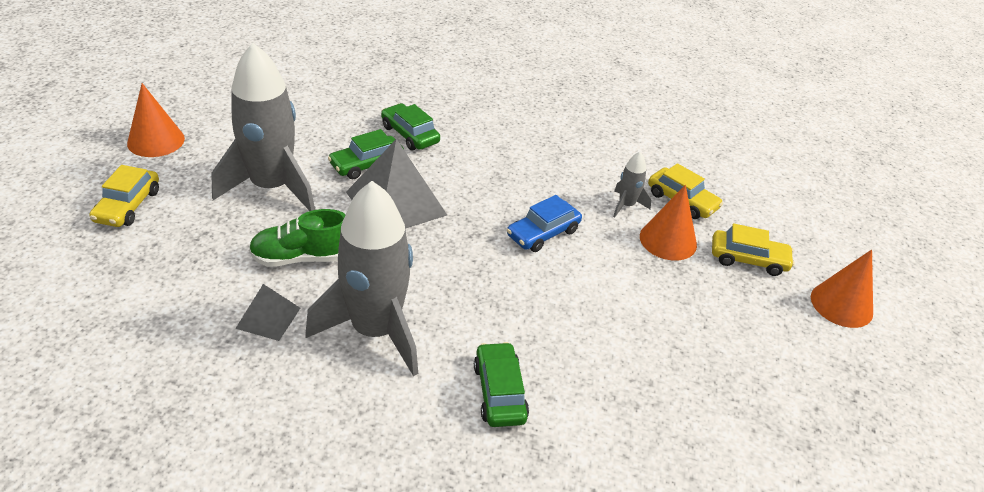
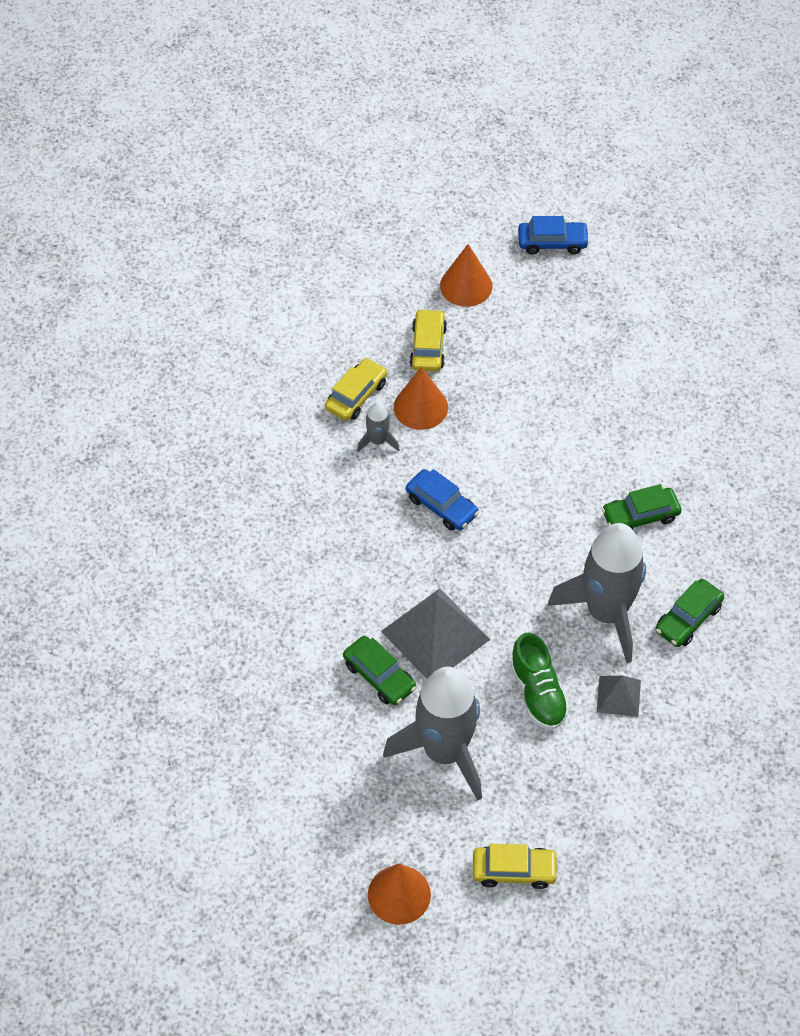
camera: 95 degrees left, 15 degrees up
green car [381,103,440,150] -> green car moved to [655,579,724,647]
none -> blue car [518,216,590,255]

